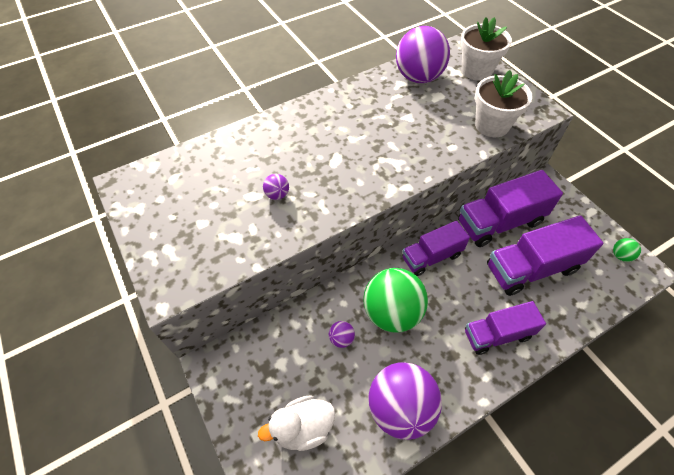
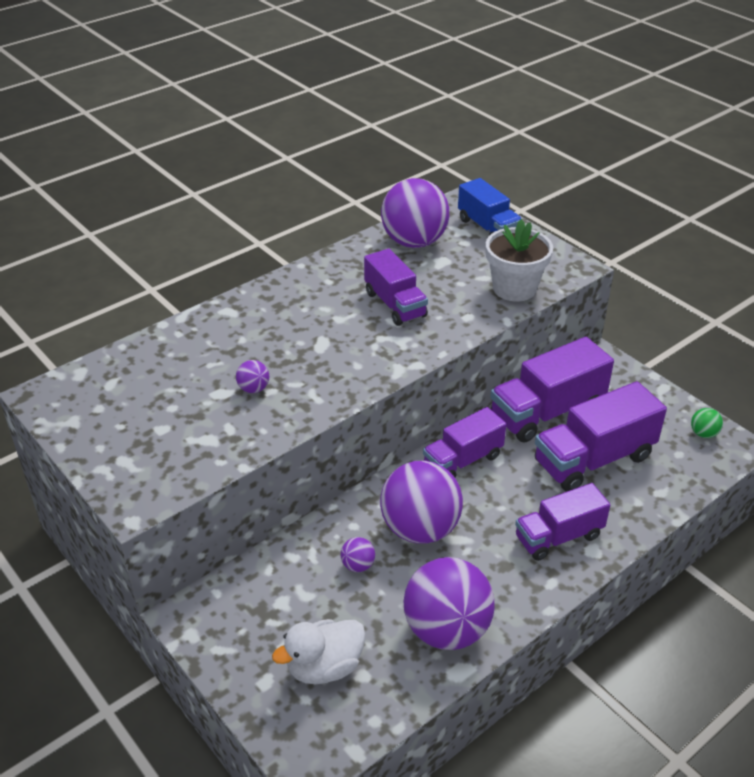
camera: 10 degrees left, 15 degrees down
green ball [363,268,428,332] -> purple ball [380,461,463,544]
white flower pot [460,17,512,81] -> blue truck [458,178,522,236]
none -> purple truck [364,249,428,326]

